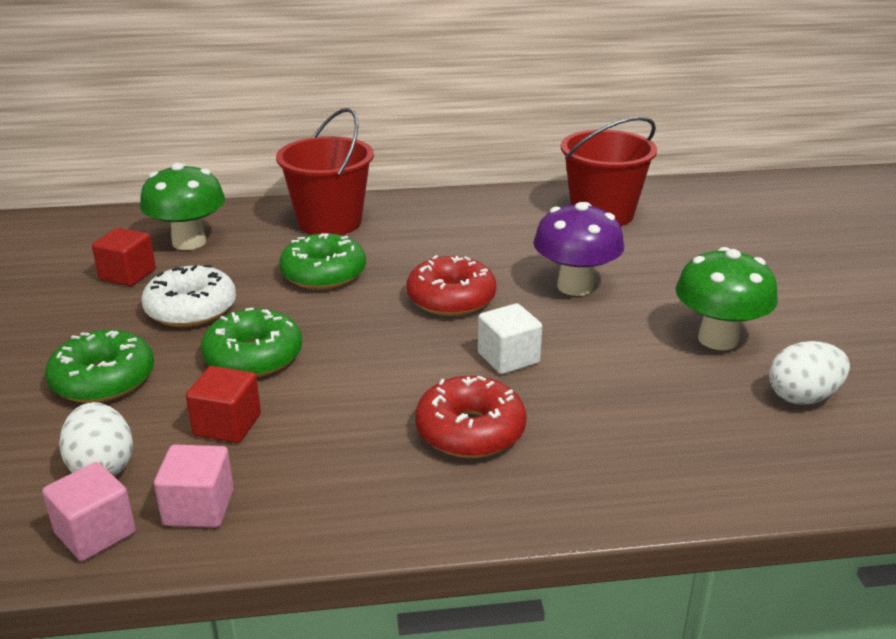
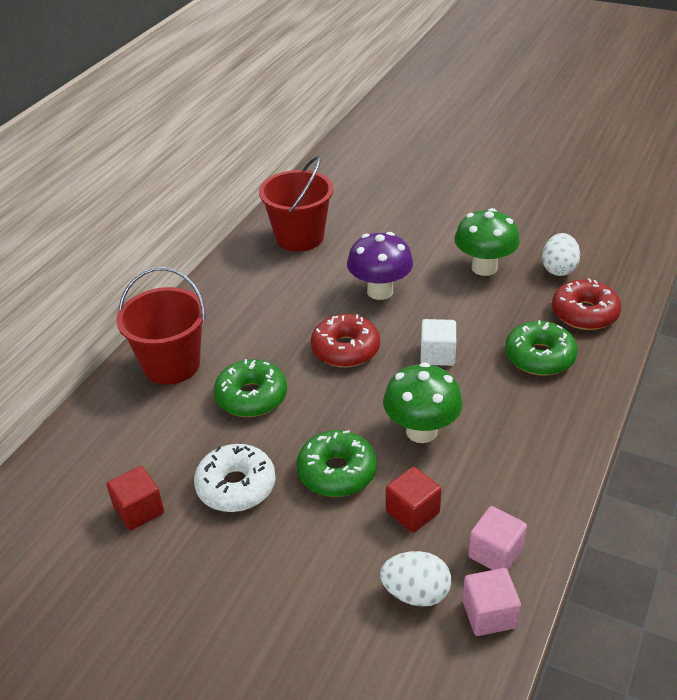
camera: 55 degrees left, 10 degrees up
green donut [45,330,154,403] -> green donut moved to [505,320,578,376]
green mushroom [140,163,225,250] -> green mushroom moved to [383,362,463,443]
red donut [415,376,527,458] -> red donut moved to [552,278,622,330]

